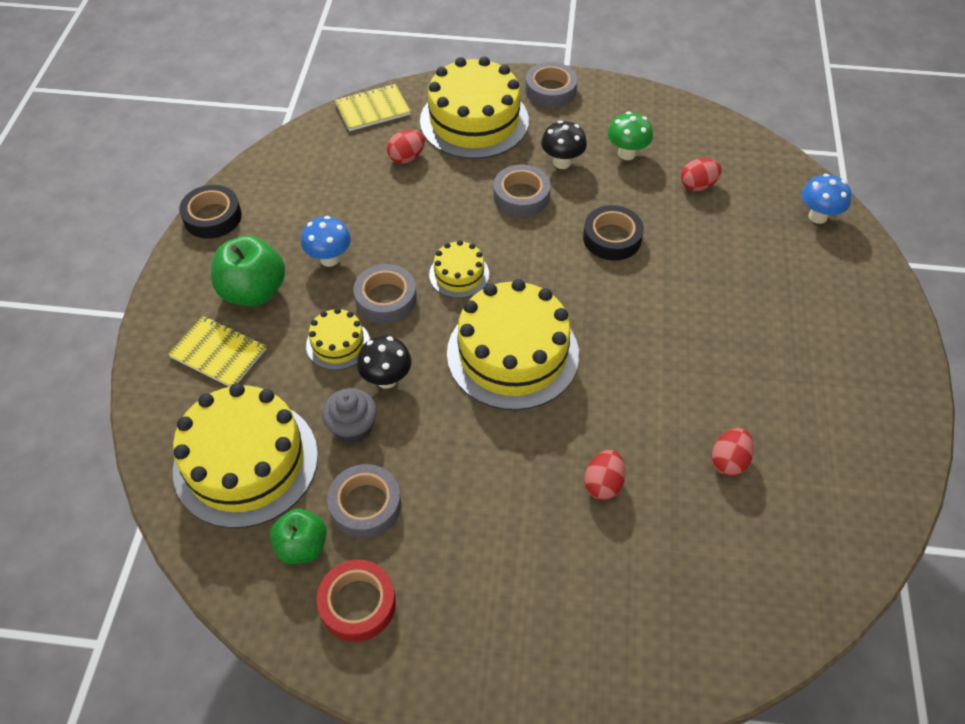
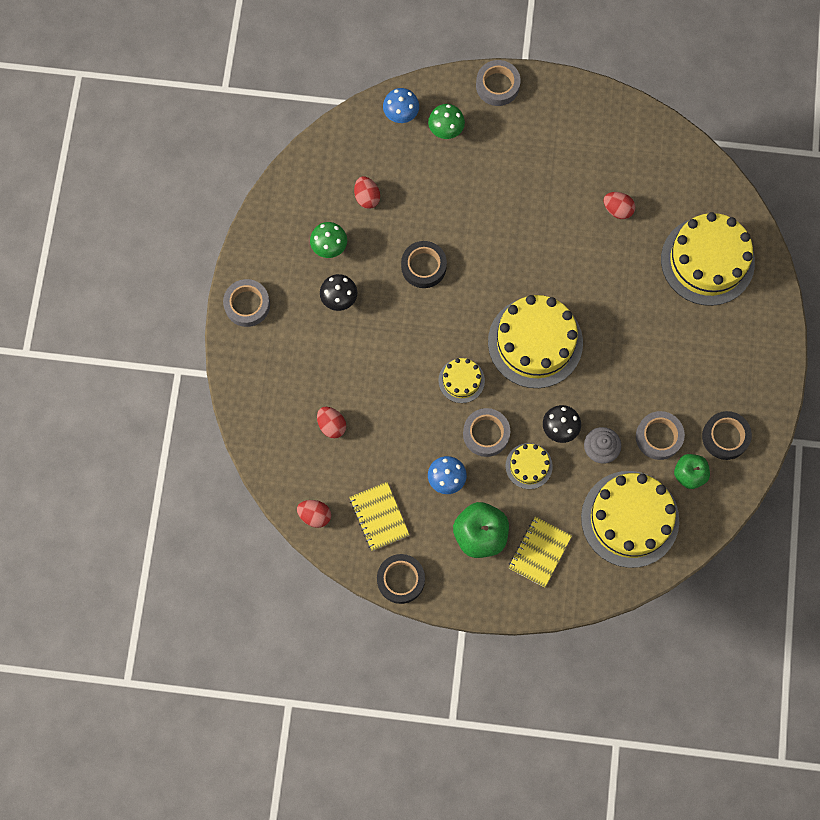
camera: 90 degrees left, 20 degrees up
red tape [317,560,396,642] -> black tape [702,411,752,460]
yellow notebook [335,84,411,131] -> yellow notebook moved to [349,482,410,551]
yellow cake [420,56,529,159] -> yellow cake moved to [661,212,755,306]
grey tape [494,165,551,217] -> grey tape moved to [476,60,521,106]
red egg [584,450,626,500] -> red egg moved to [297,500,331,528]
none -> green mushroom [428,104,465,139]

